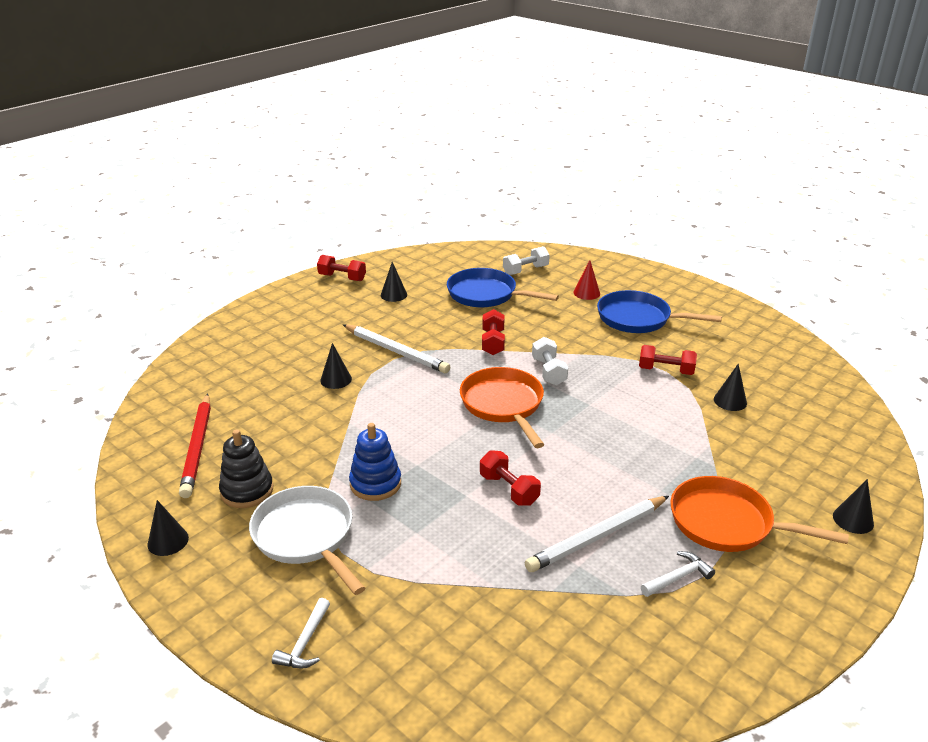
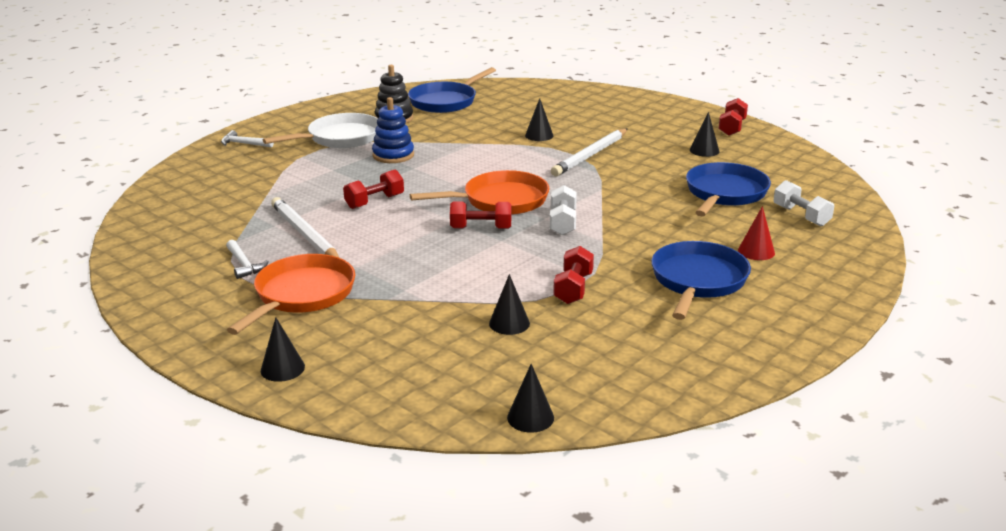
camera: 90 degrees right, 5 degrees down
black cone [147,500,189,556] -> black cone moved to [507,364,554,433]
red pencil [179,393,211,498] -> blue pan [408,67,496,113]
red dumbbell [482,309,505,355] -> red dumbbell moved to [450,201,511,229]
white dumbbell [532,337,568,386] -> white dumbbell turned 75 degrees counterclockwise [550,185,577,235]

